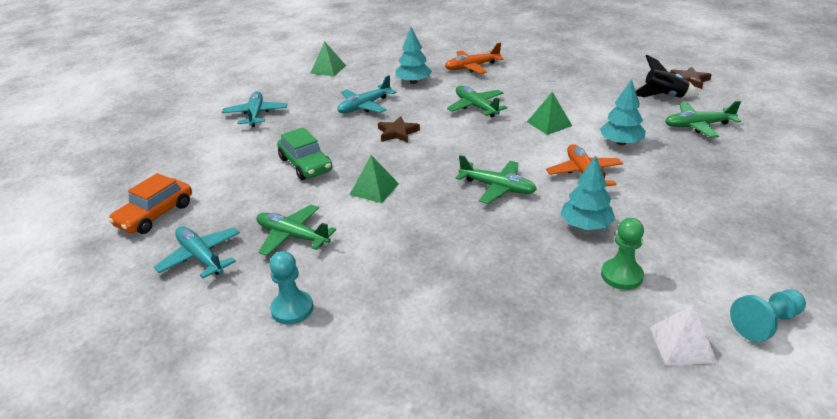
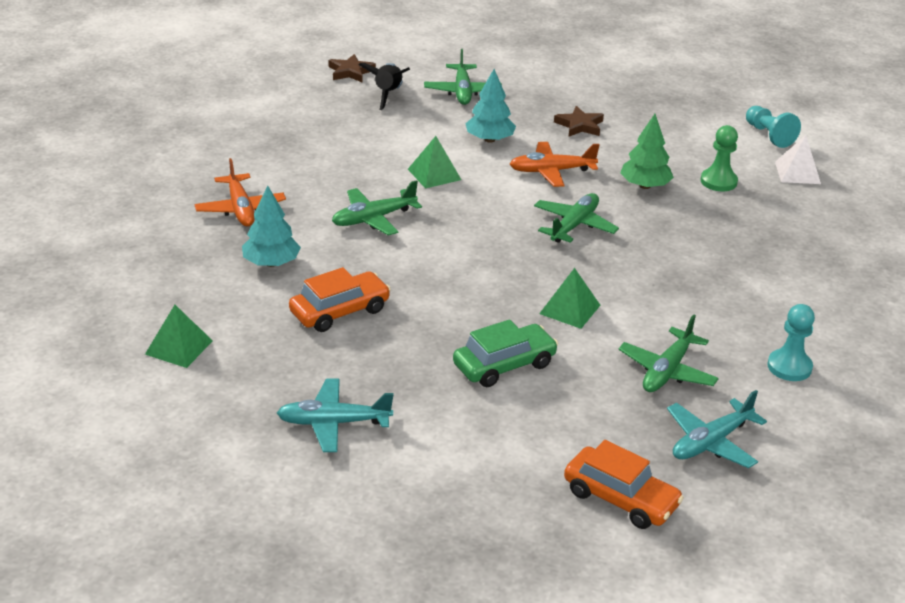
camera: 90 degrees left, 0 degrees up
turquoise plane [338,75,397,113] -> orange car [289,267,391,332]
brown star [378,116,420,143] -> brown star moved to [554,106,604,137]
turquoise tree [560,156,615,230] -> green tree [620,114,674,189]

